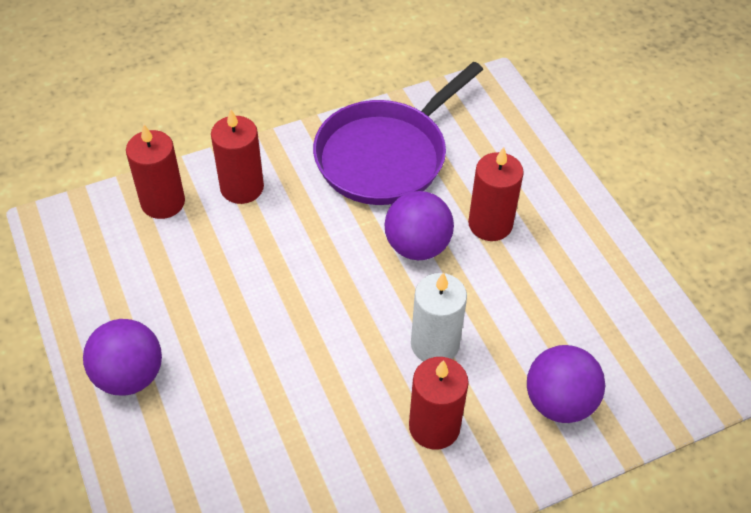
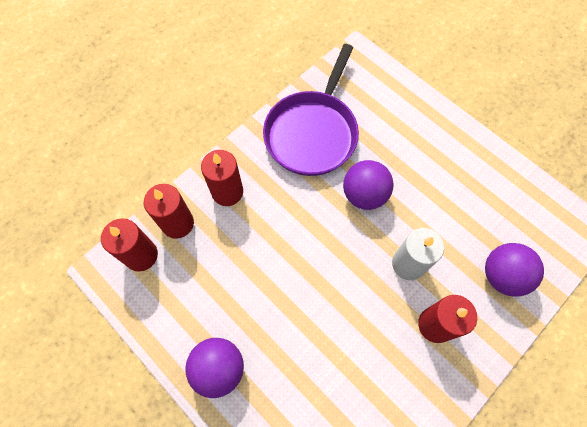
camera: 20 degrees left, 15 degrees up
red candle [468,147,524,241] -> red candle moved to [101,218,158,272]

